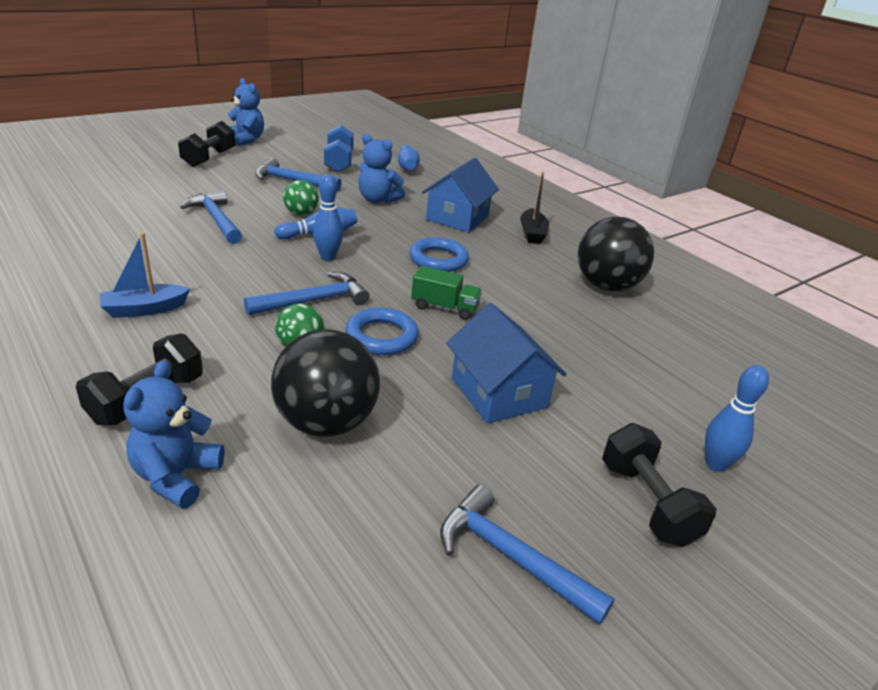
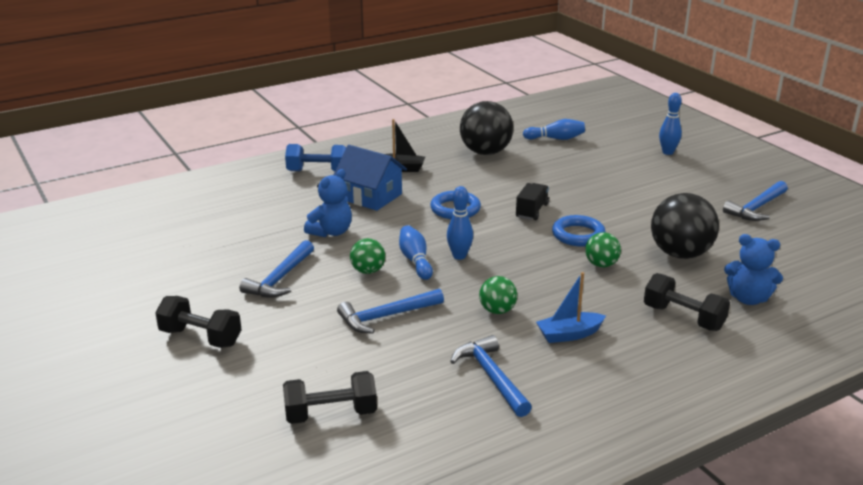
camera: 80 degrees left, 5 degrees down
blue boat [100,233,190,318] -> blue boat turned 90 degrees clockwise [536,272,606,343]
blue teddy bear [228,78,264,146] -> none
blue hammer [244,272,370,316] -> blue hammer moved to [450,335,532,417]
blue dumbbell [324,125,354,172] -> blue dumbbell moved to [285,144,346,171]
blue bowling pin [398,145,420,171] -> blue bowling pin moved to [523,119,585,140]
green truck [411,266,482,320] -> black truck [516,183,549,220]
blue house [446,303,567,424] -> none
black dumbbell [602,423,716,547] -> black dumbbell moved to [283,371,377,424]
none -> green ball [479,276,517,314]

